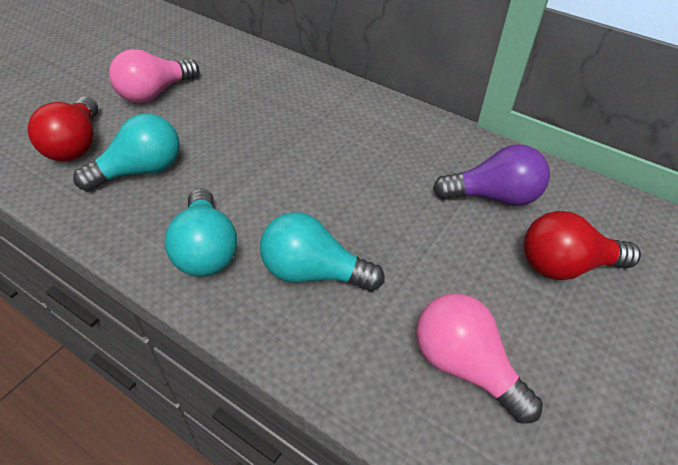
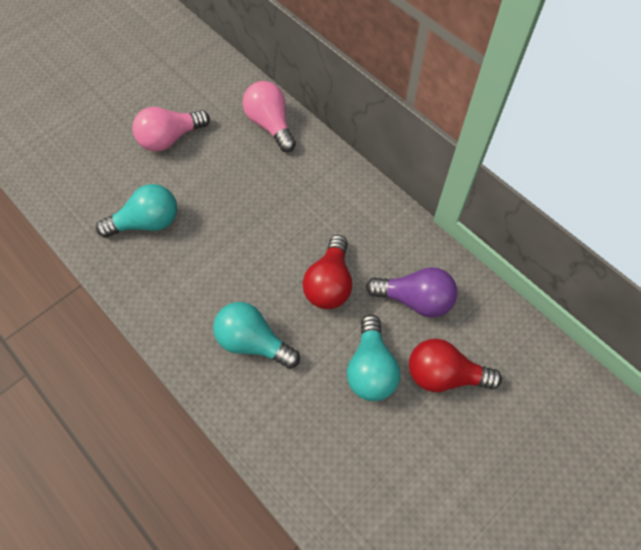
camera: 15 degrees right, 15 degrees up
red light bulb [28,96,98,162] -> red light bulb moved to [302,235,352,309]
turquoise light bulb [165,188,237,277] -> turquoise light bulb moved to [347,315,400,401]
pink light bulb [416,293,543,424] -> pink light bulb moved to [243,81,296,152]

